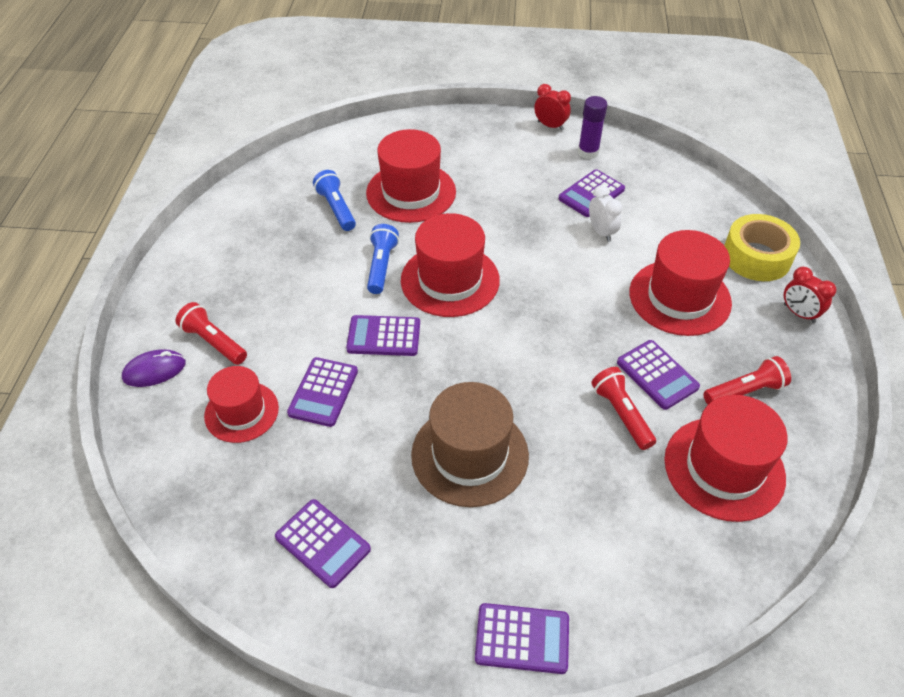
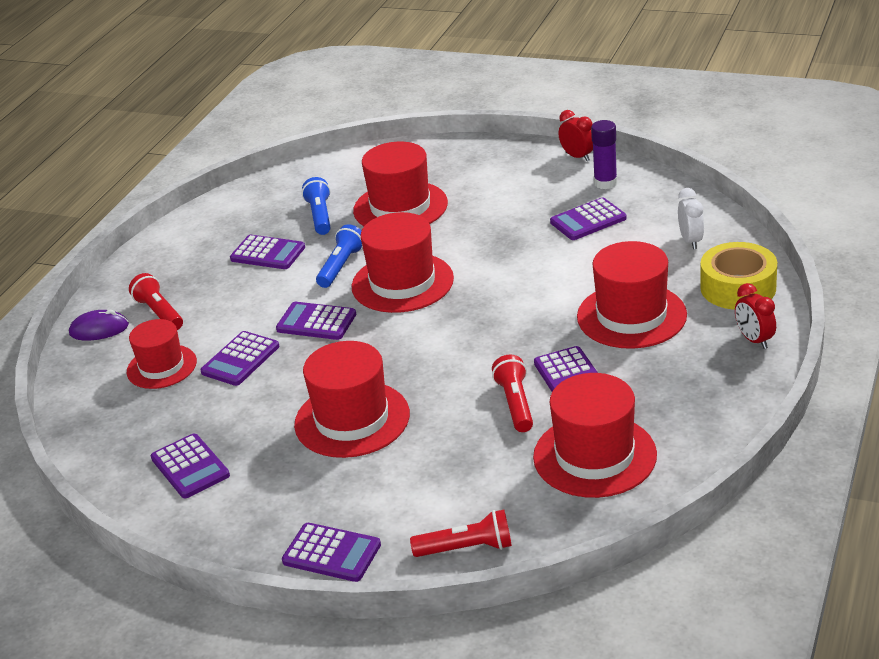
camera: 20 degrees right, 15 degrees down
brown hat [411,382,529,507] -> red hat [294,341,410,458]
white clock [589,185,622,242] -> white clock moved to [678,188,704,249]
red flashlight [703,356,791,405] -> red flashlight moved to [410,510,512,557]
none -> purple calculator [230,235,305,269]

